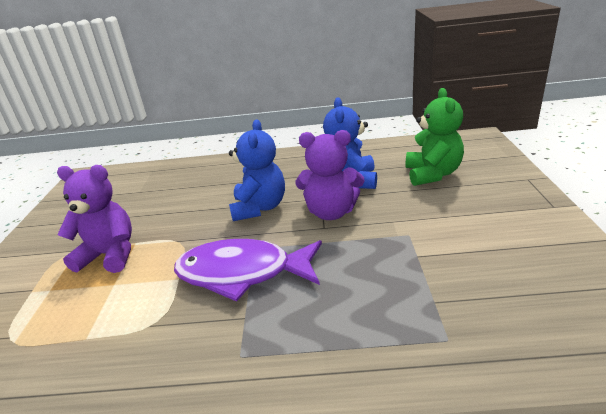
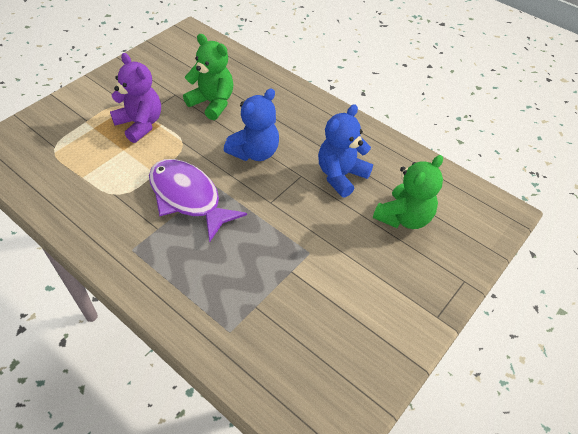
camera: 35 degrees right, 20 degrees up
purple teddy bear [296,130,364,220] -> none
none -> green teddy bear [183,34,233,120]

